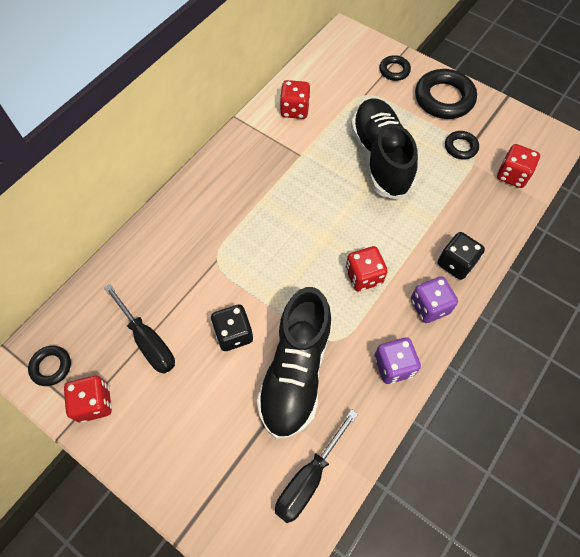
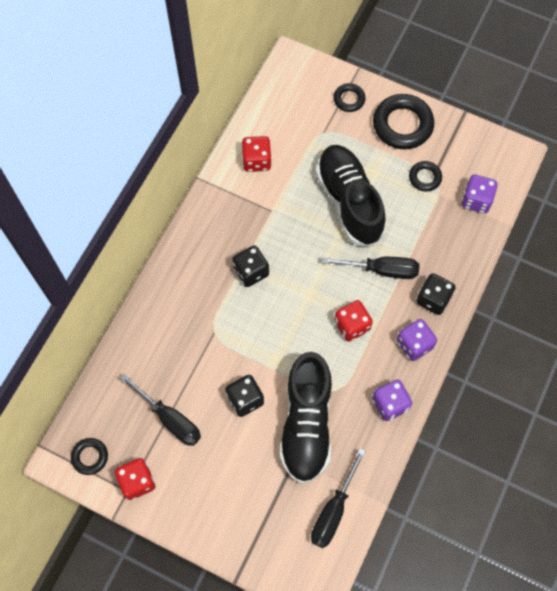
camera: 10 degrees left, 5 degrees up
red dice [497,144,540,188] -> purple dice [462,175,498,214]
none -> black dice [232,245,269,287]
none -> black screwdriver [322,257,419,279]

